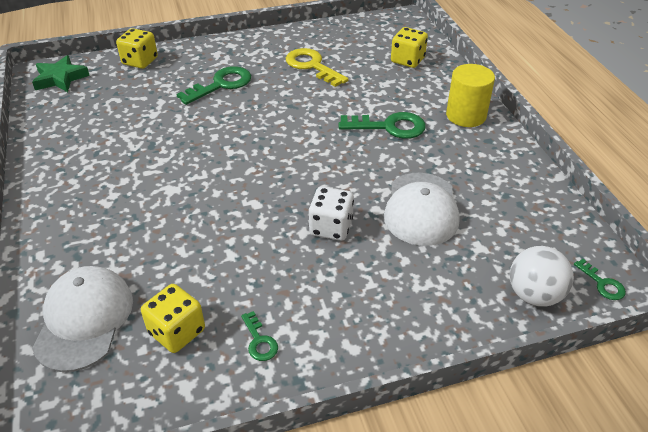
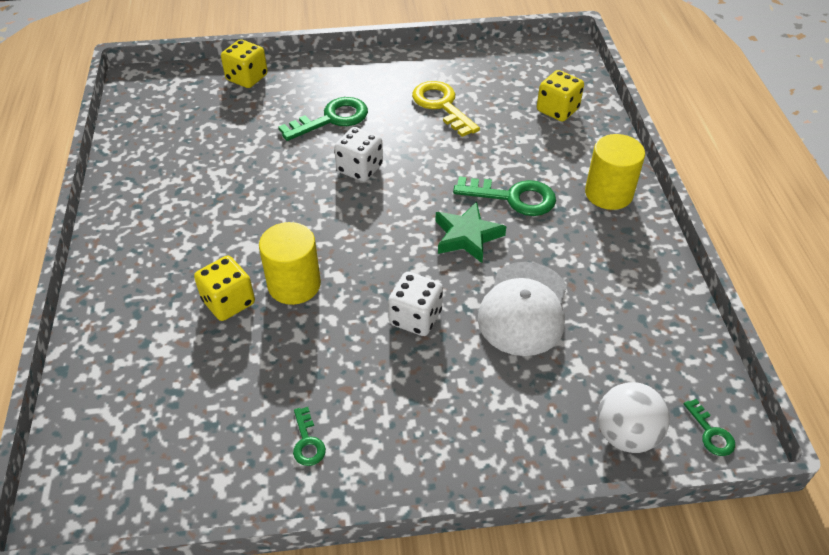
camera: 10 degrees right, 5 degrees up
green star [32,55,90,92] -> green star moved to [436,202,506,263]
white cap [32,266,133,372] -> none
yellow dice [141,284,205,353] -> yellow dice moved to [194,256,255,321]
none -> yellow cylinder [259,222,321,305]
none -> white dice [334,127,383,182]

